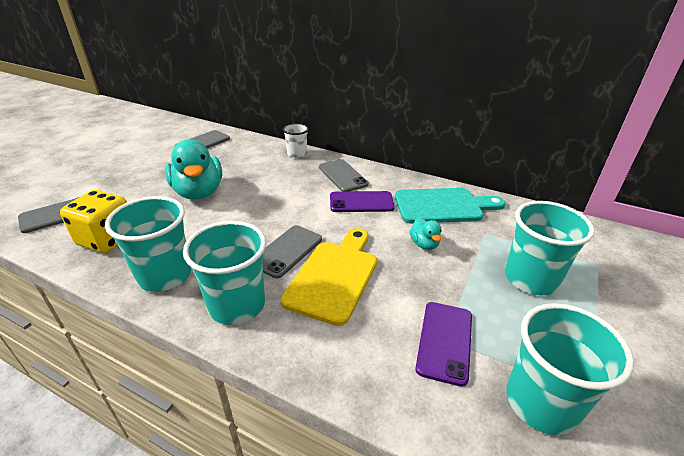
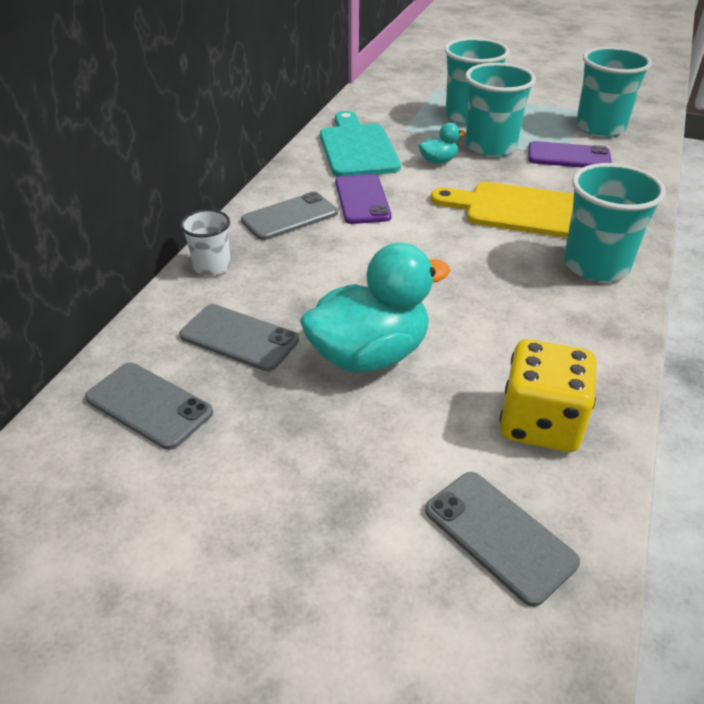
camera: 95 degrees left, 5 degrees up
turquoise cup [105,196,192,292] -> turquoise cup moved to [465,63,536,157]
grey phone [263,225,322,278] -> grey phone moved to [179,304,299,371]

